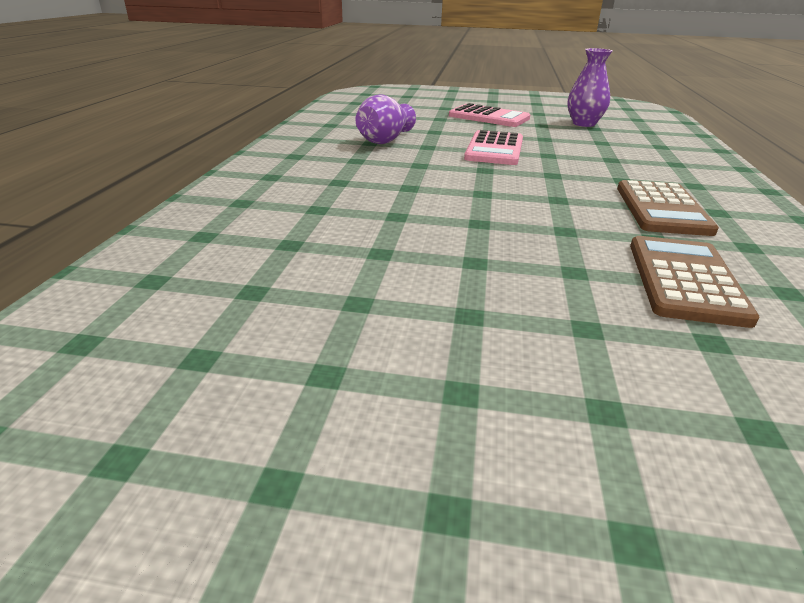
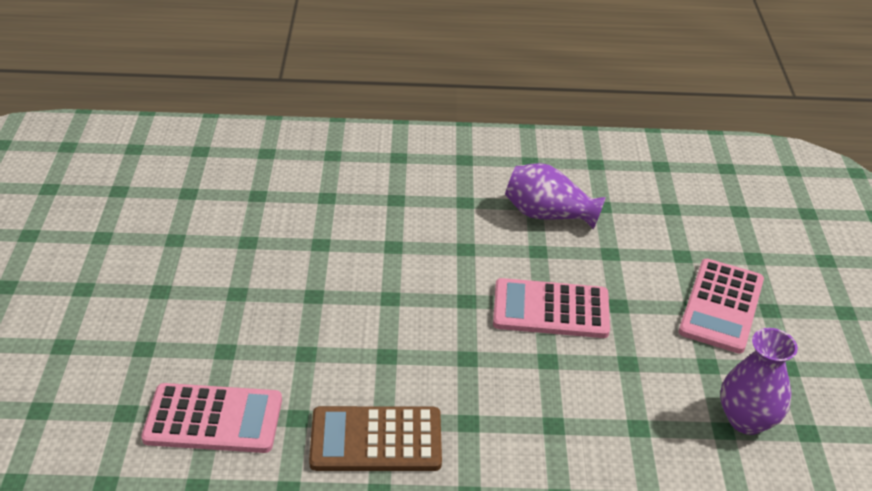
camera: 80 degrees right, 10 degrees up
brown calculator [630,236,760,328] -> pink calculator [141,383,282,453]

